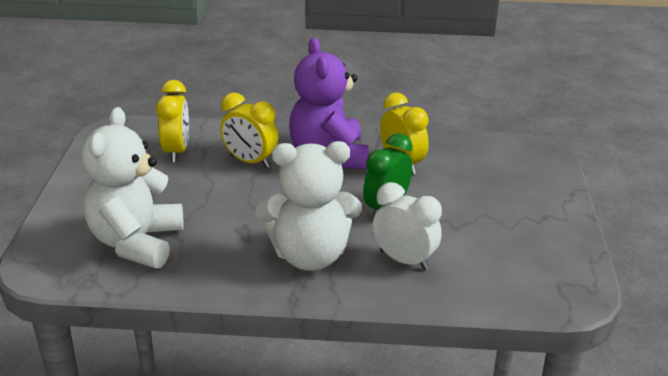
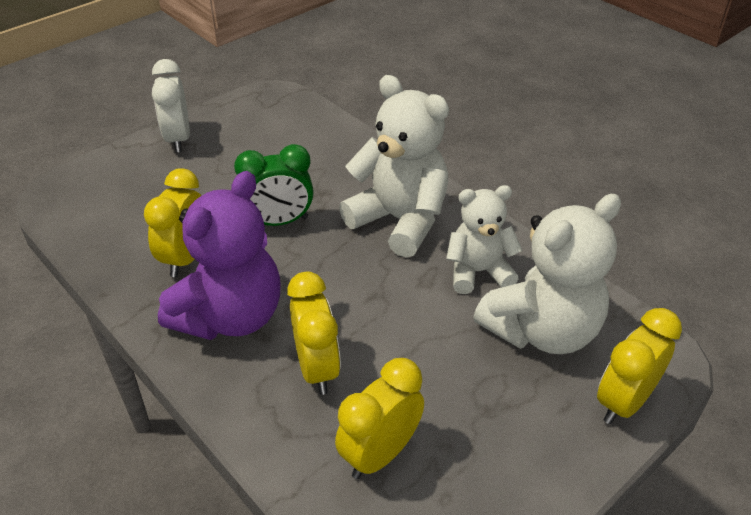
camera: 135 degrees left, 10 degrees up
white clock [372,182,442,270] -> white clock moved to [152,59,190,152]
none -> white teddy bear [446,185,522,294]
none -> yellow clock [597,308,682,424]

